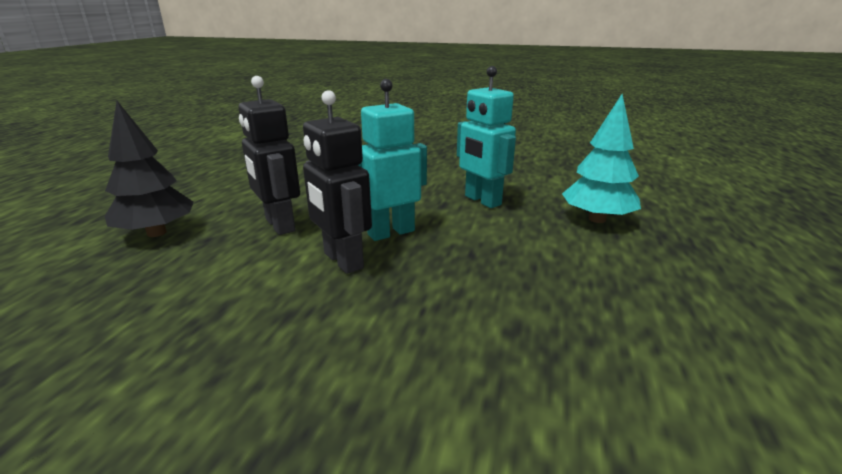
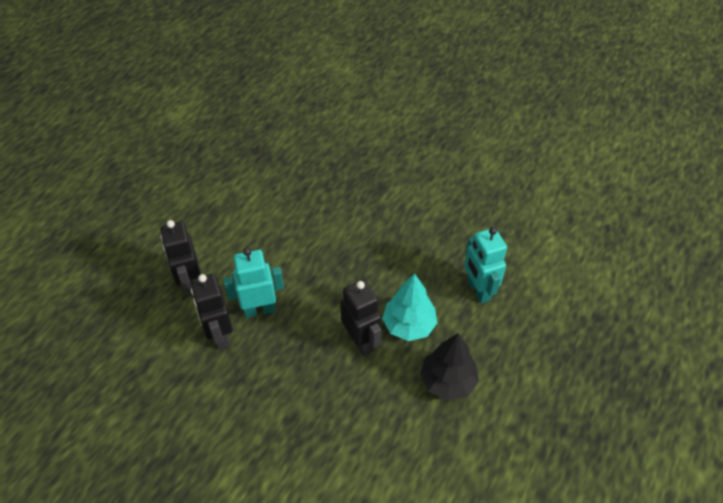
camera: 15 degrees right, 25 degrees up
black tree [104,101,194,237] -> black tree moved to [420,333,479,401]
turquoise robot [457,66,516,208] -> turquoise robot moved to [464,227,507,304]
none -> black robot [340,280,381,356]

